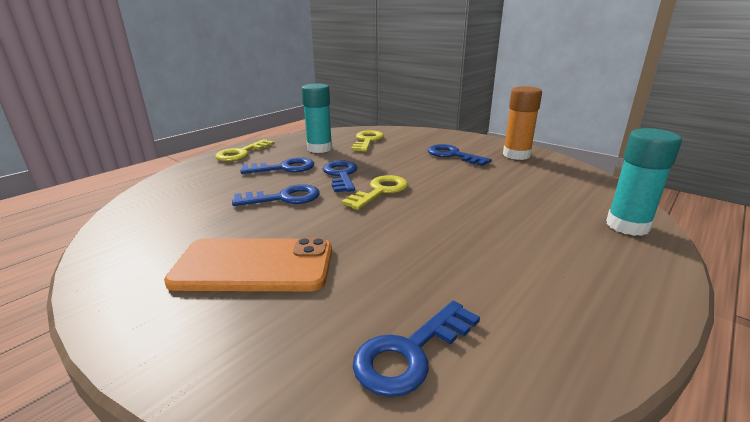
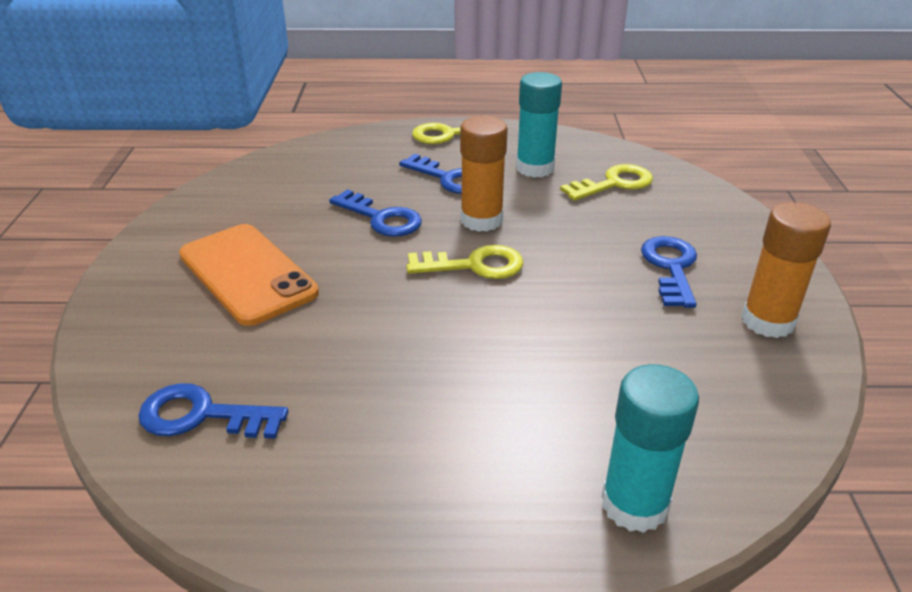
camera: 50 degrees right, 10 degrees up
blue key [322,160,358,192] -> orange glue stick [460,116,508,232]

